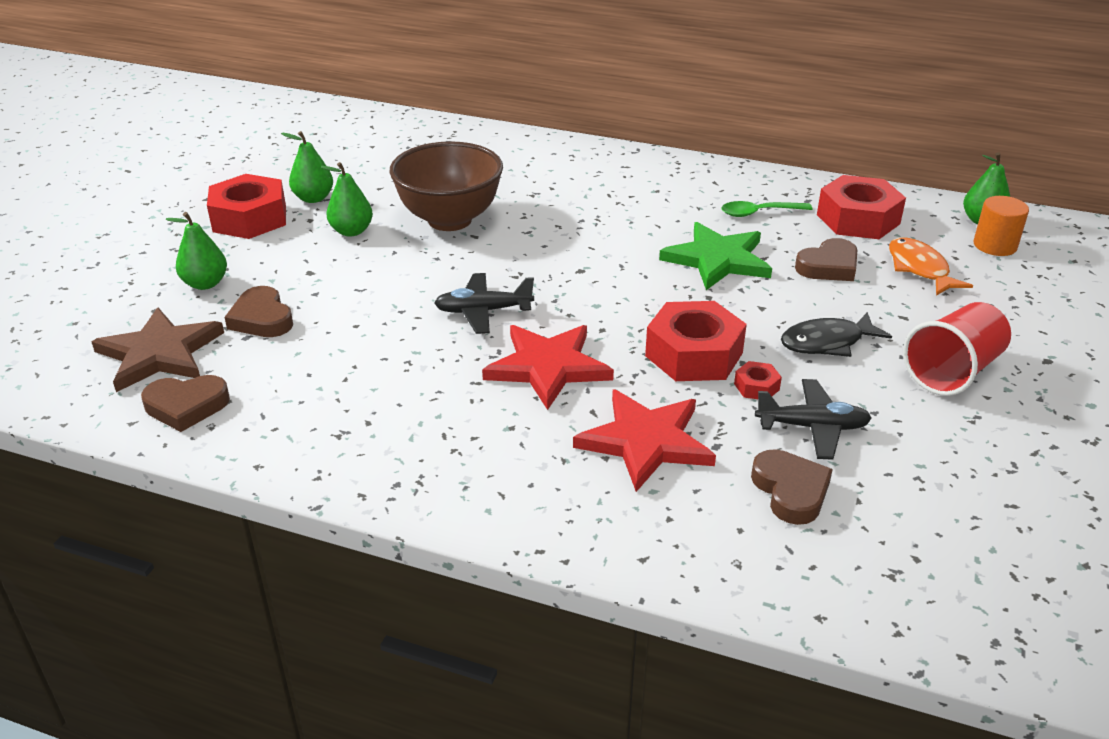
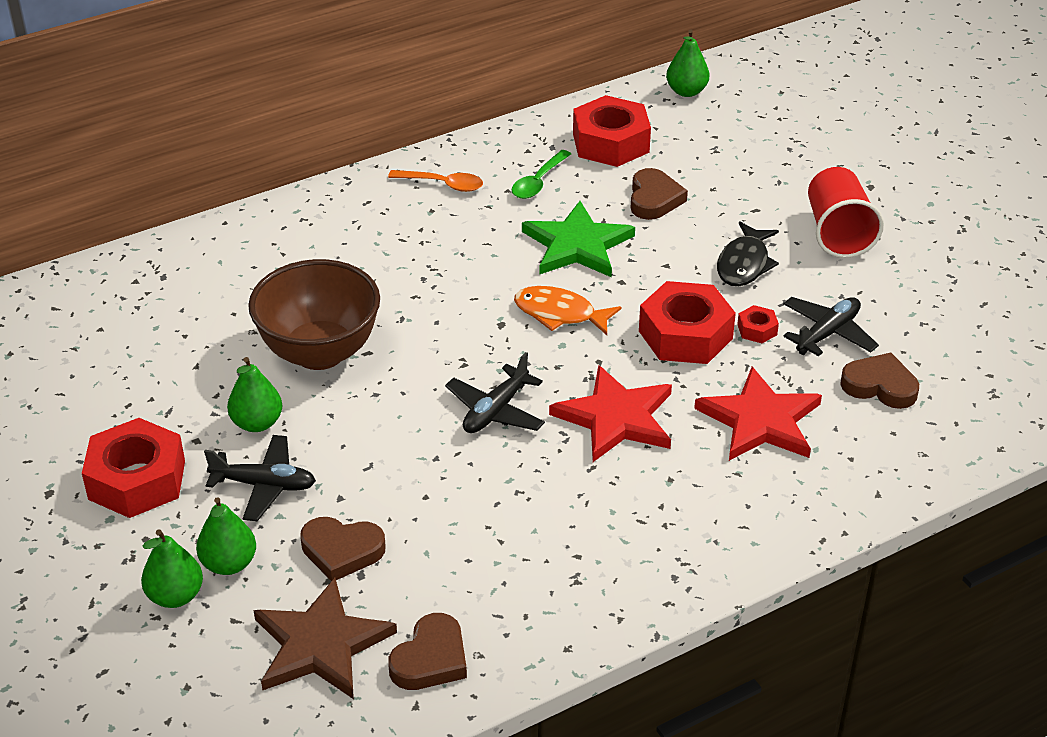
camera: 50 degrees left, 5 degrees up
green pear [281,131,333,203] -> green pear moved to [141,529,203,608]
orange fish [889,237,973,296] -> orange fish moved to [514,286,621,335]
orange cylinder [974,196,1029,256] -> none
none -> black plane [204,435,316,521]
none -> orange spoon [388,170,483,192]

